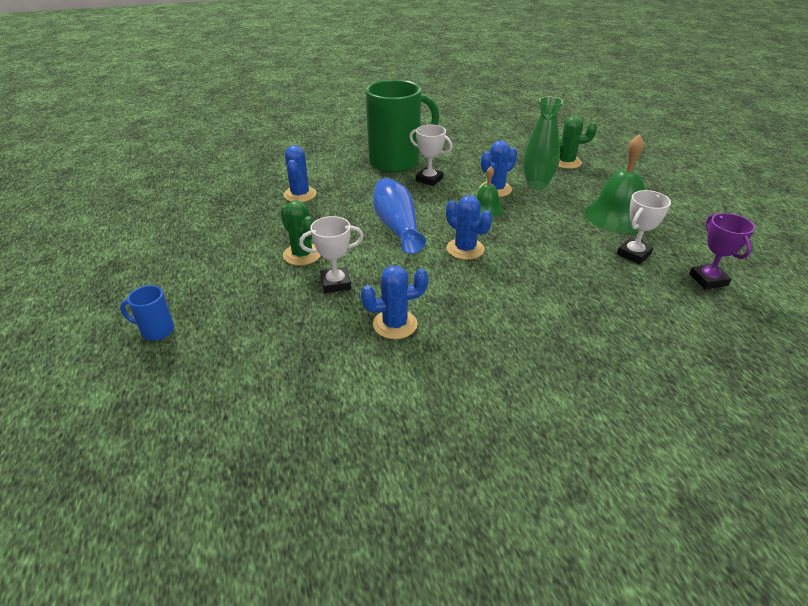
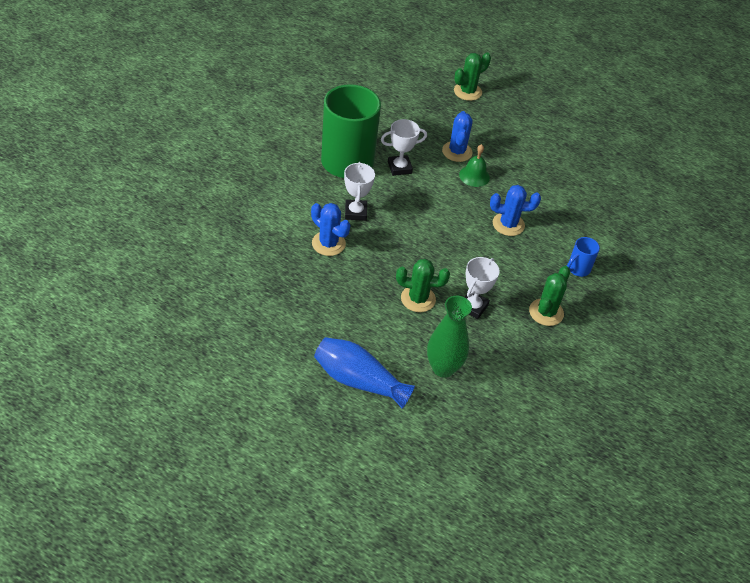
camera: 50 degrees left, 10 degrees up
blue mug [120,285,174,340] -> blue mug moved to [567,237,600,277]
blue cactus [361,265,428,339] -> green cactus [529,266,570,326]
blue vase [373,178,426,254] -> blue vase moved to [314,337,415,409]
green vase [523,97,563,190] -> green vase moved to [427,296,472,378]
green bell [585,134,645,233] -> none
white trophy [617,190,671,264] -> white trophy moved to [344,162,375,221]
purple trophy [689,213,755,289] -> none

